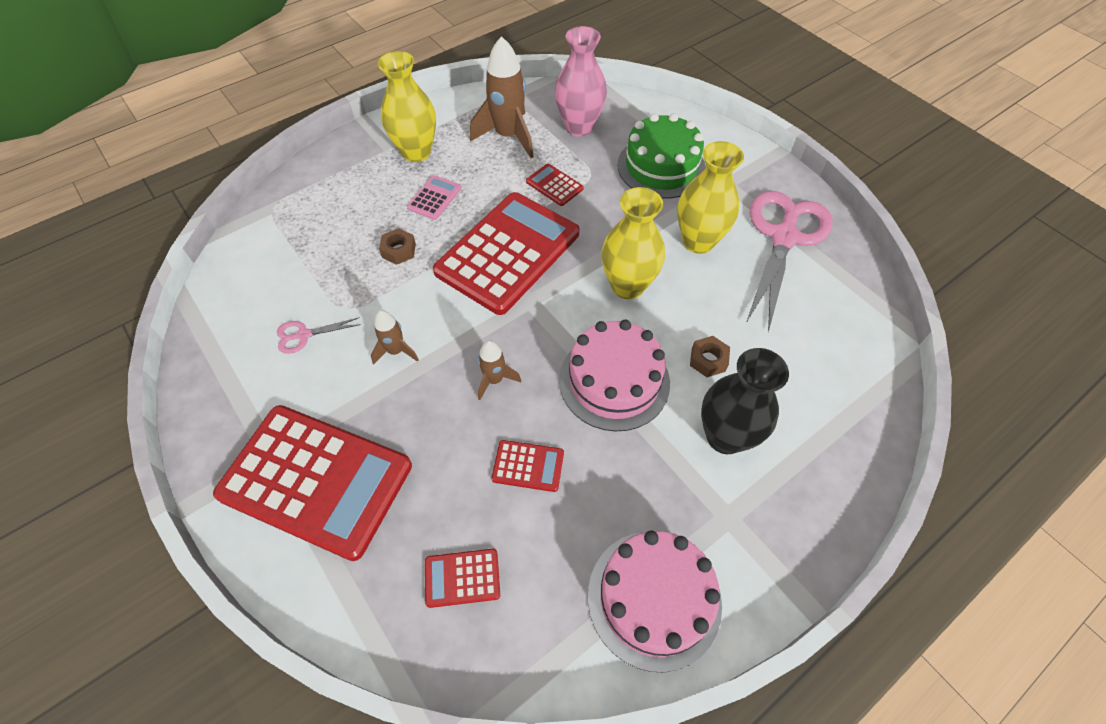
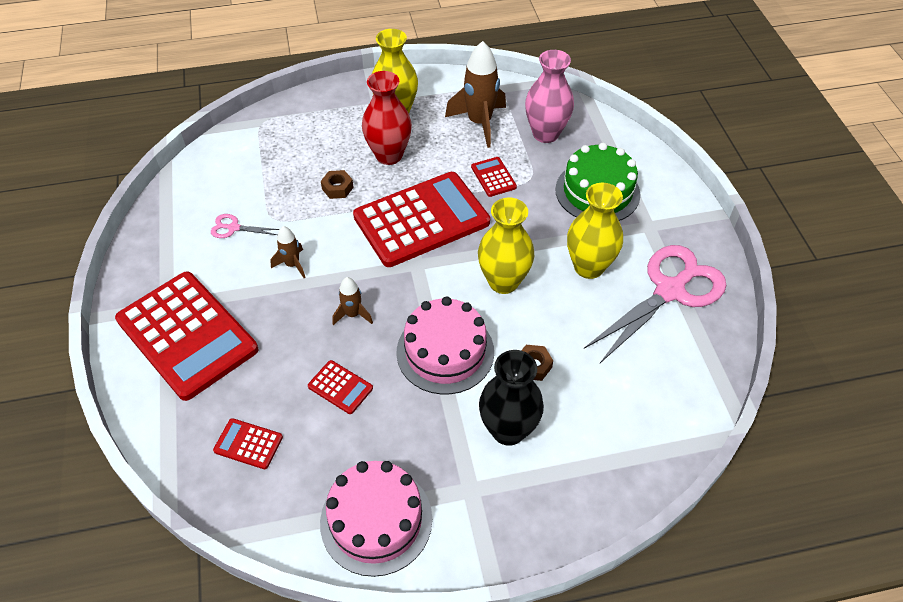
camera: 25 degrees right, 5 degrees down
pink calculator [407,175,461,220] -> red vase [362,71,412,165]

